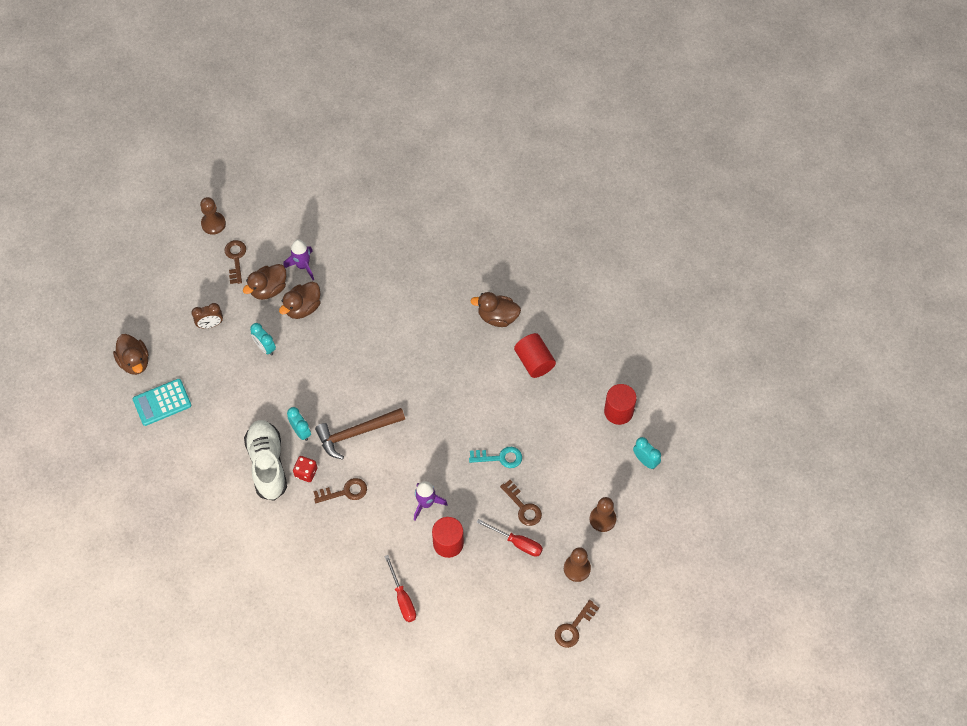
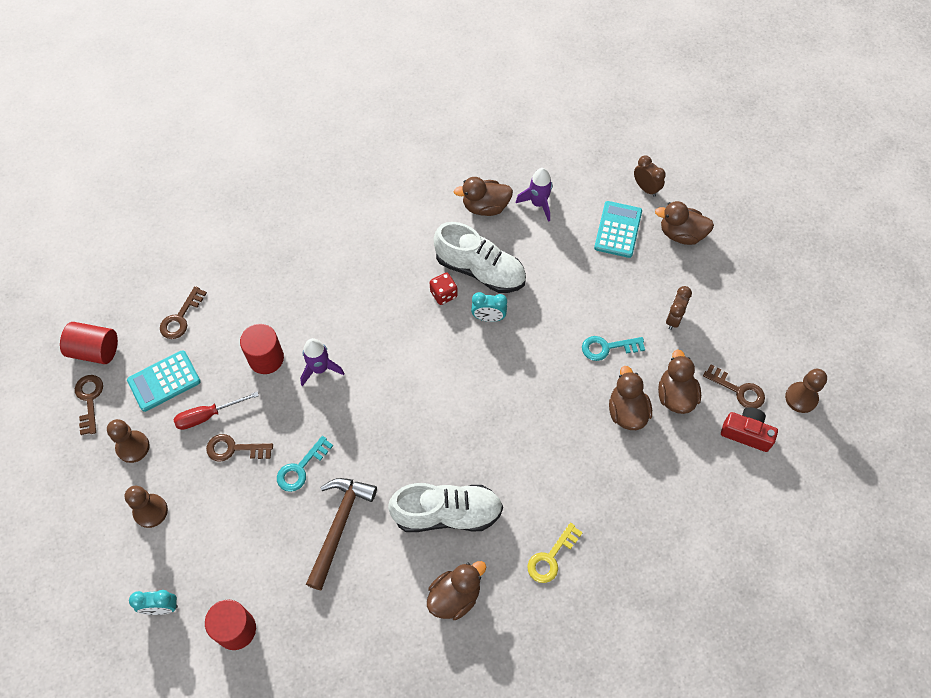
camera: 130 degrees right, 0 degrees up
turquoise clock [250,323,276,356] -> turquoise key [582,336,645,361]
purple rocket [283,239,314,280] -> purple rocket moved to [516,168,553,222]
brown key [313,478,367,503] -> brown key moved to [160,286,207,339]
brown hammer [315,408,405,460] -> brown hammer moved to [306,478,377,590]
red screwdriver [384,555,416,622] -> none
red cylinder [514,333,556,378] -> red cylinder moved to [60,322,118,364]
none -> turquoise calculator [127,350,201,412]
none -> white shoe [388,483,503,532]
none -> brown duck [454,177,513,216]
none -> yellow key [527,523,583,583]
none -> brown clock [634,155,666,197]
none -> red camera [721,407,778,452]

